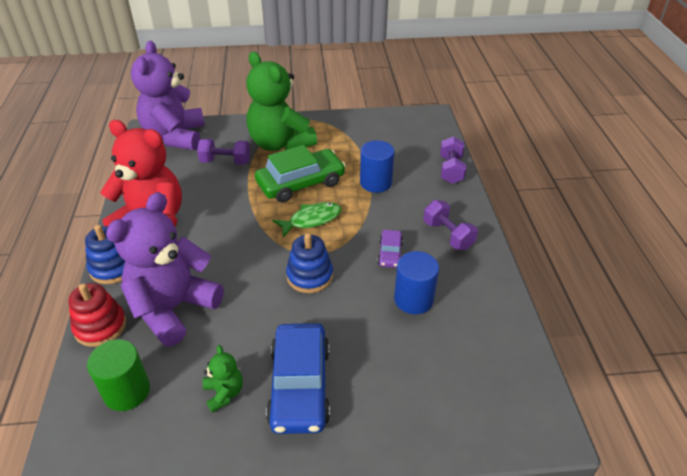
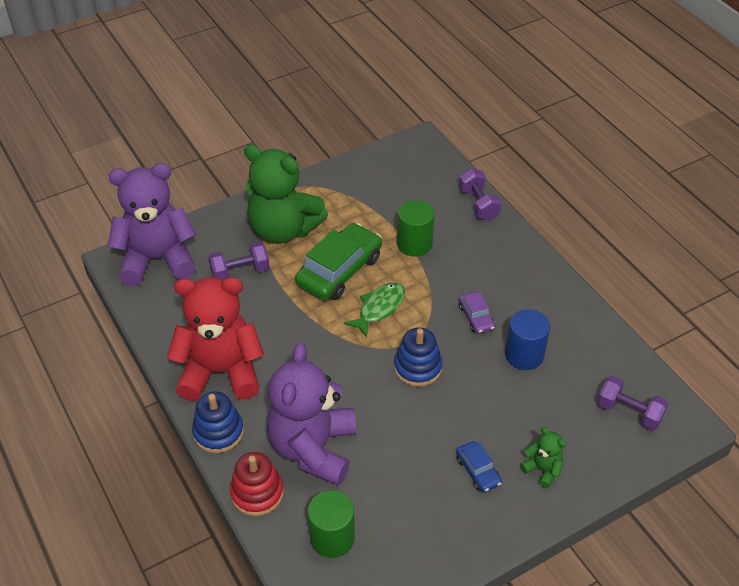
camera: 25 degrees left, 5 degrees up
purple teddy bear [131,41,205,150] -> purple teddy bear turned 105 degrees clockwise [108,163,196,286]
green teddy bear [203,345,243,413] -> green teddy bear moved to [520,427,566,488]
blue car [266,323,330,434] -> blue car [456,441,502,493], size x0.49
blue cylinder [360,140,395,193] -> green cylinder [397,200,435,257]
purple dumbbell [423,200,478,250] -> purple dumbbell moved to [597,376,669,431]

